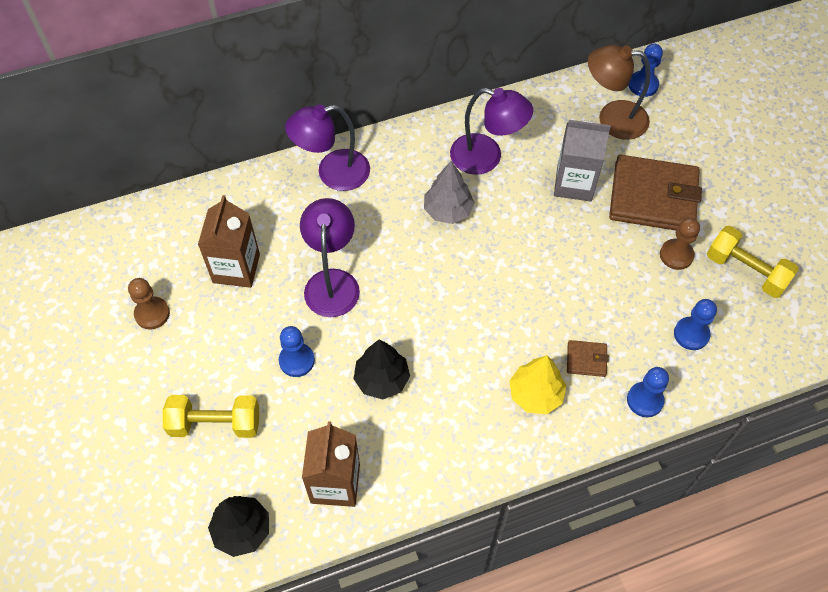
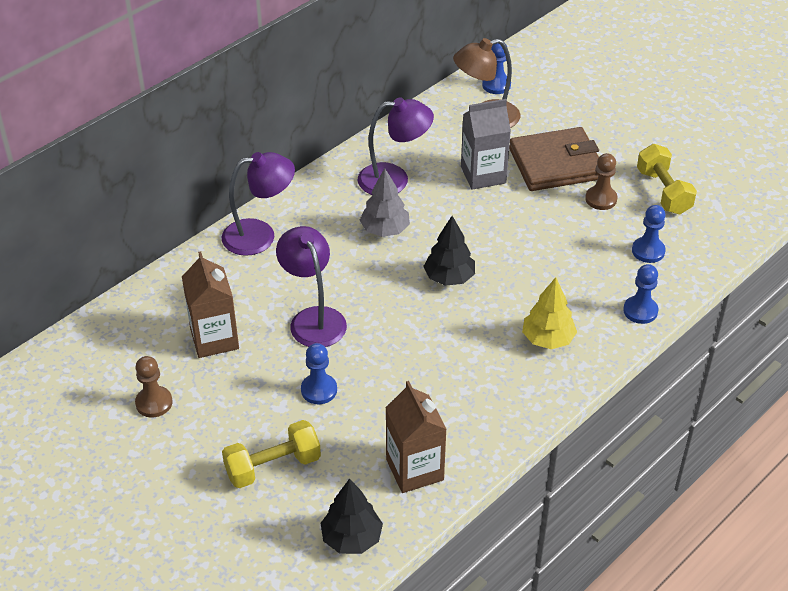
camera: 25 degrees left, 15 degrees down
purple lamp [285,105,370,191] -> purple lamp turned 150 degrees counterclockwise [222,152,295,256]
black tree [353,339,410,400] -> black tree moved to [423,216,475,286]
brown wallet [567,340,609,377] -> none
yellow dumbbell [707,226,799,298] -> yellow dumbbell turned 60 degrees clockwise [637,144,697,214]

